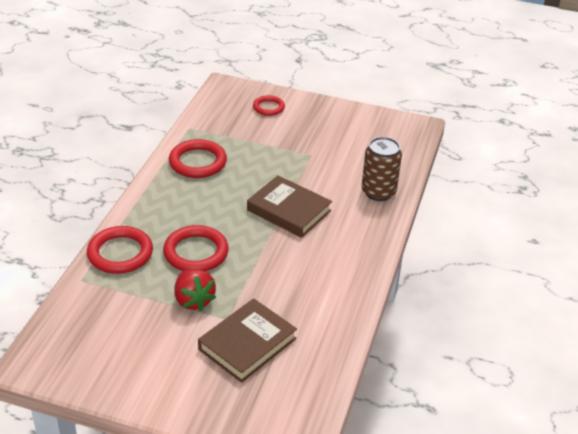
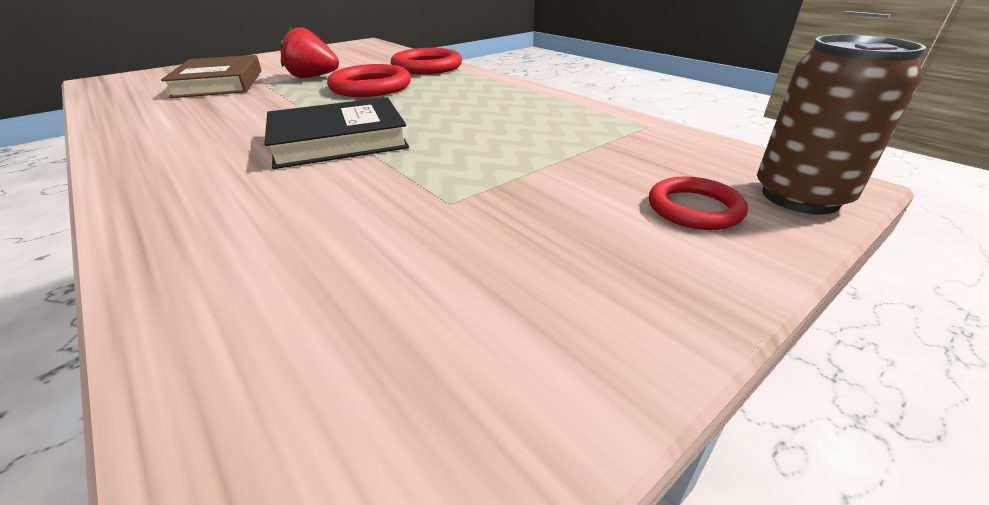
camera: 125 degrees right, 5 degrees down
red ring [169,139,227,178] -> none
brown book [247,175,332,238] -> black book [264,97,409,169]
brown can [362,137,402,201] -> brown can moved to [757,35,926,215]

